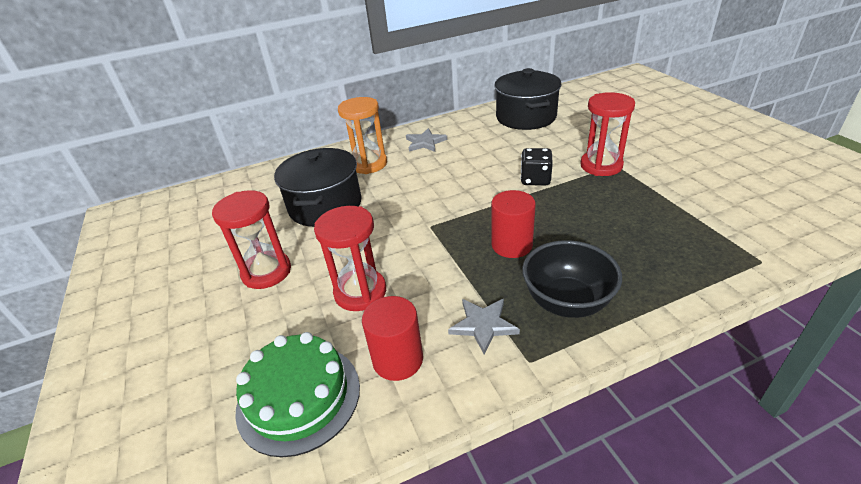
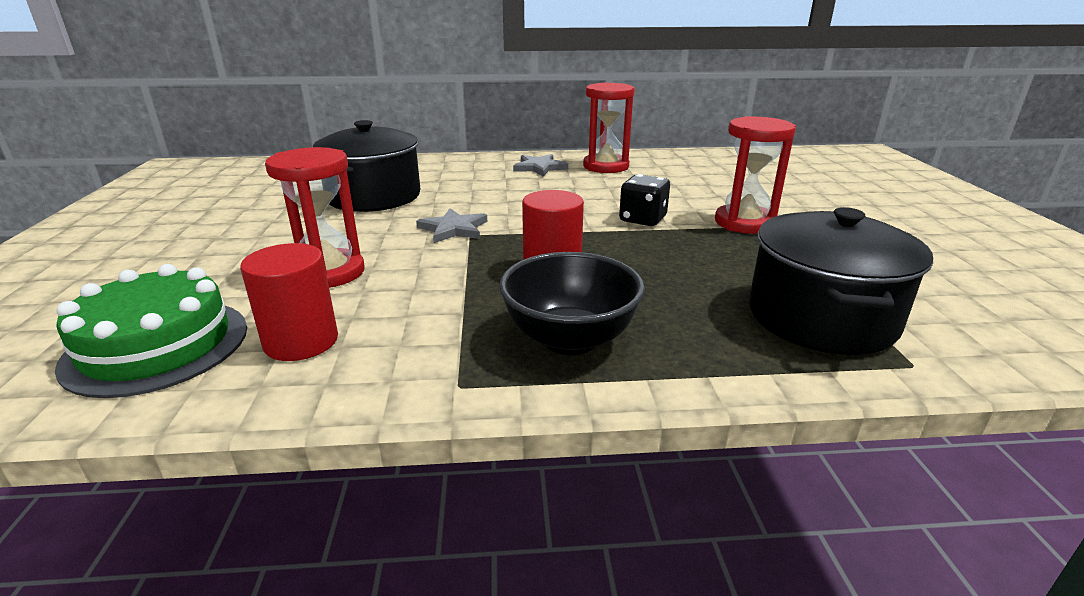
camera: 15 degrees right, 10 degrees down
red hourglass [212,190,291,289] -> red hourglass moved to [583,82,635,173]
orange hourglass [338,97,387,174] -> none
grey star [448,299,520,355] -> grey star moved to [416,208,487,243]
black pot [494,68,562,130] -> black pot moved to [749,207,933,355]

